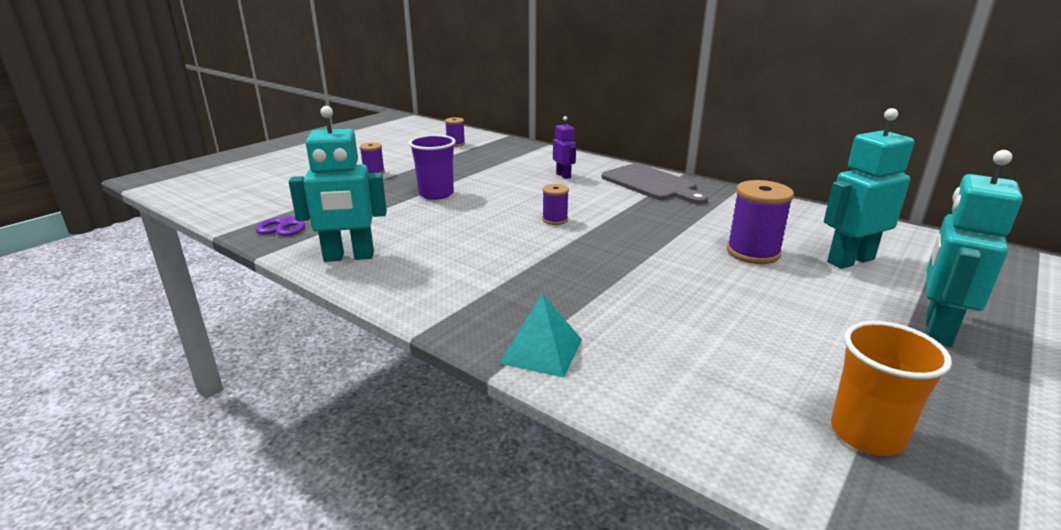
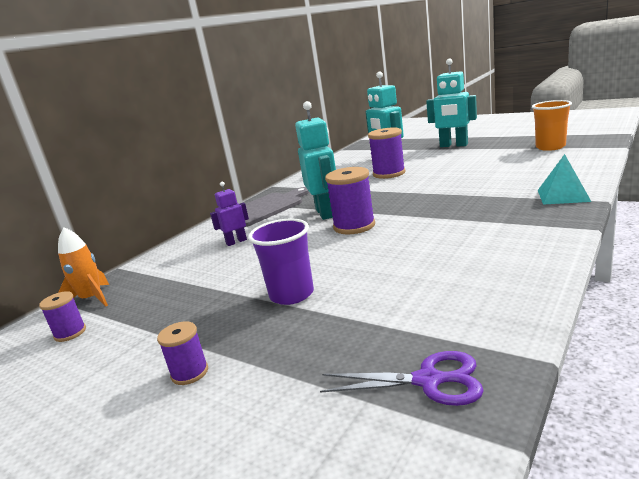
camera: 90 degrees left, 5 degrees down
turquoise robot [289,106,387,262] -> turquoise robot moved to [295,101,336,220]
purple spool [542,184,569,225] -> purple spool [325,167,375,234], size x1.79
none -> orange rocket [58,227,109,306]

